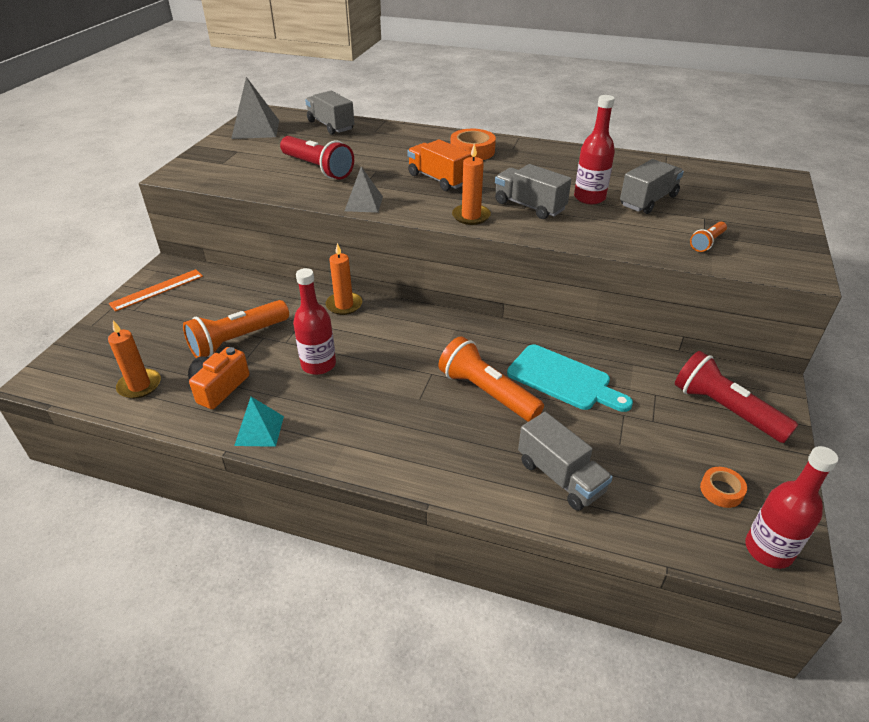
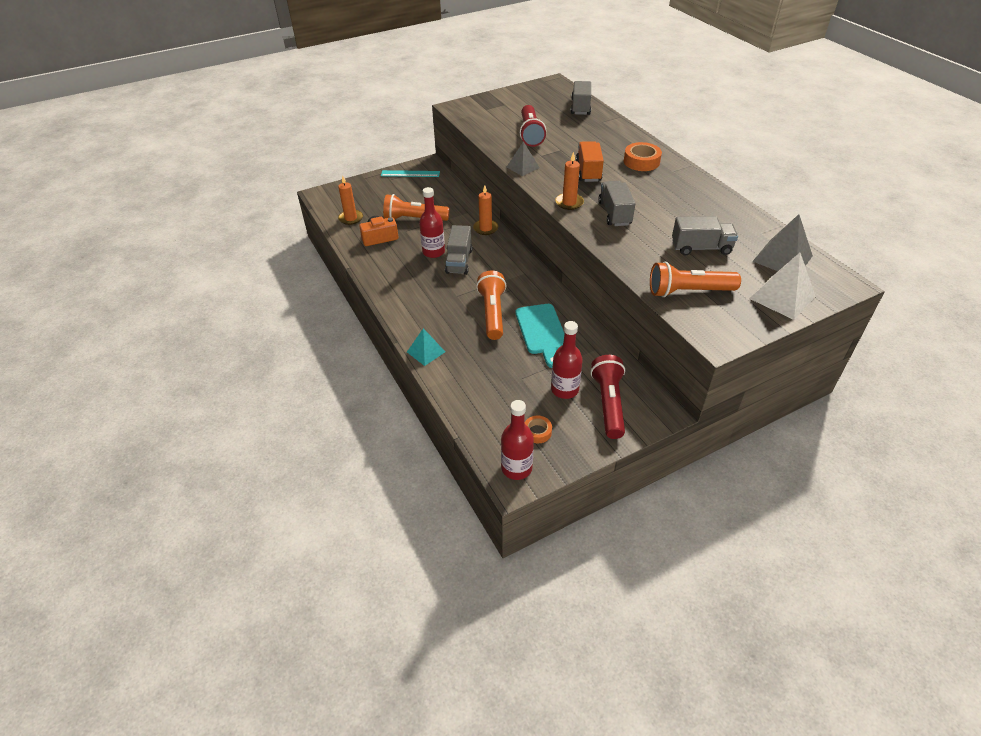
camera: 45 degrees right, 5 degrees up
orange ruler [109,269,203,312] -> turquoise ruler [381,170,440,177]
grey pyramid [231,77,279,139] -> grey pyramid moved to [752,214,813,271]
turquoise pyramid [234,397,284,447] -> turquoise pyramid moved to [407,328,445,366]
grey truck [518,412,613,511] -> grey truck moved to [445,225,473,275]
red bottle [574,95,615,204] -> red bottle moved to [551,321,583,399]
orange flashlight [690,222,727,252] -> orange flashlight [650,261,741,297], size x1.98
none -> white pyramid [750,253,816,320]

